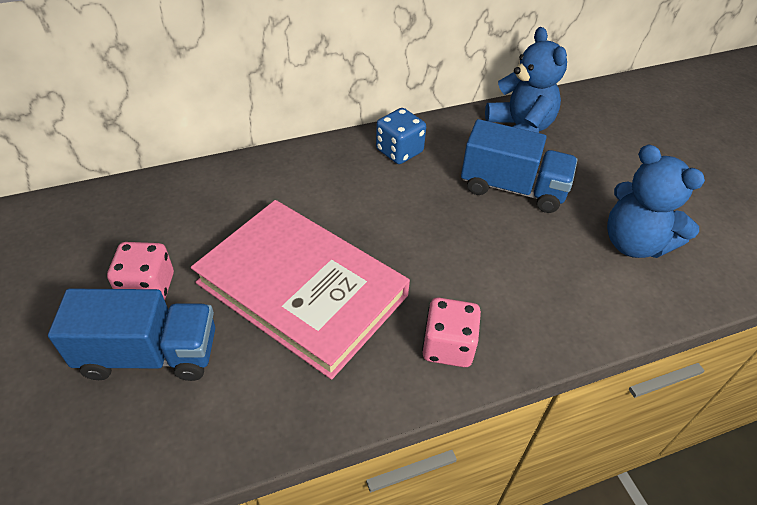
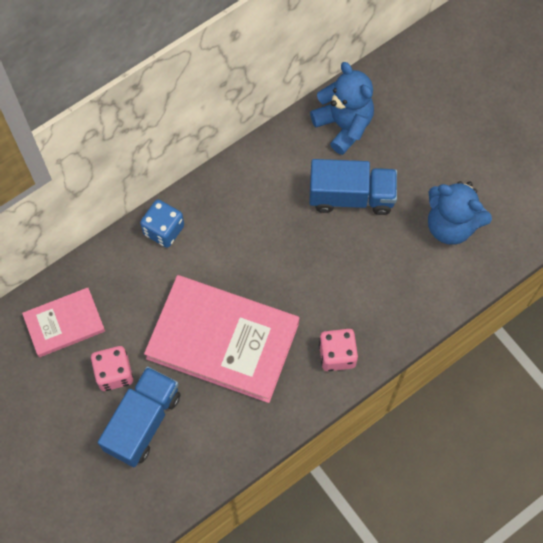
camera: 15 degrees left, 20 degrees up
blue truck [48,288,215,381] -> blue truck turned 45 degrees counterclockwise [98,366,180,467]
blue dice [376,108,426,164] -> blue dice moved to [140,199,184,248]
none -> pink book [22,287,105,357]

